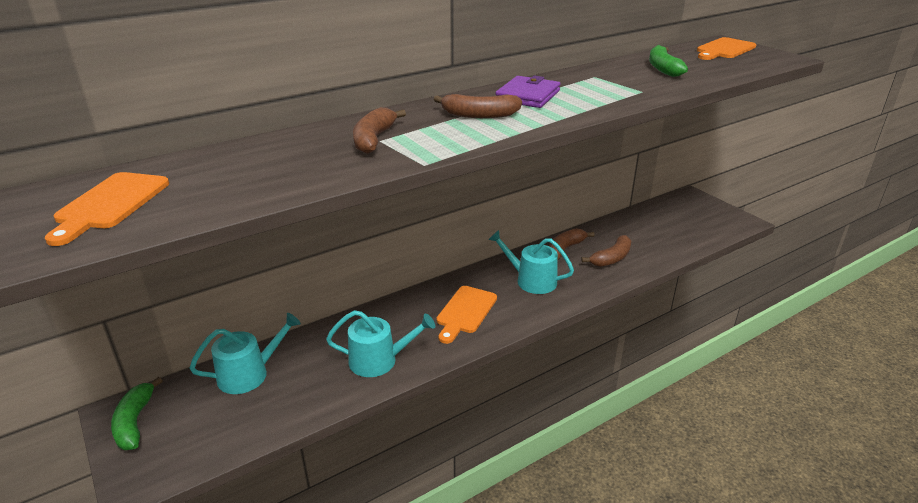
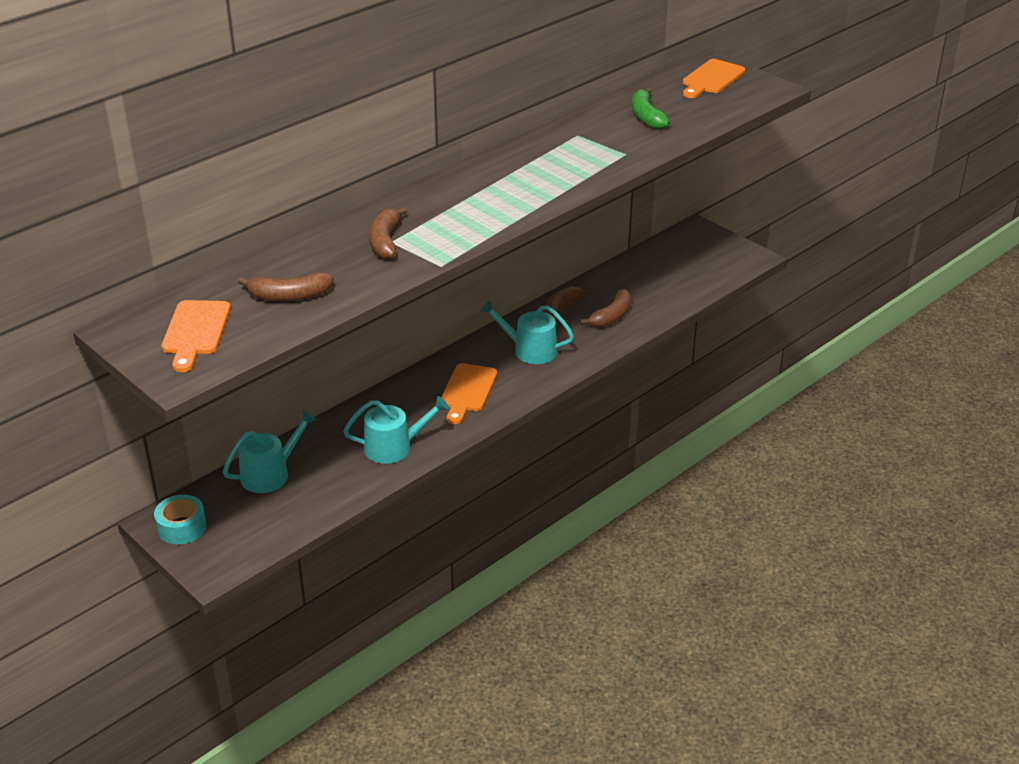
camera: 10 degrees left, 5 degrees up
green banana [111,377,163,450] -> turquoise tape [154,494,207,544]
brown banana [434,94,522,118] -> brown banana moved to [238,272,334,301]
purple wallet [495,76,560,108] -> none

